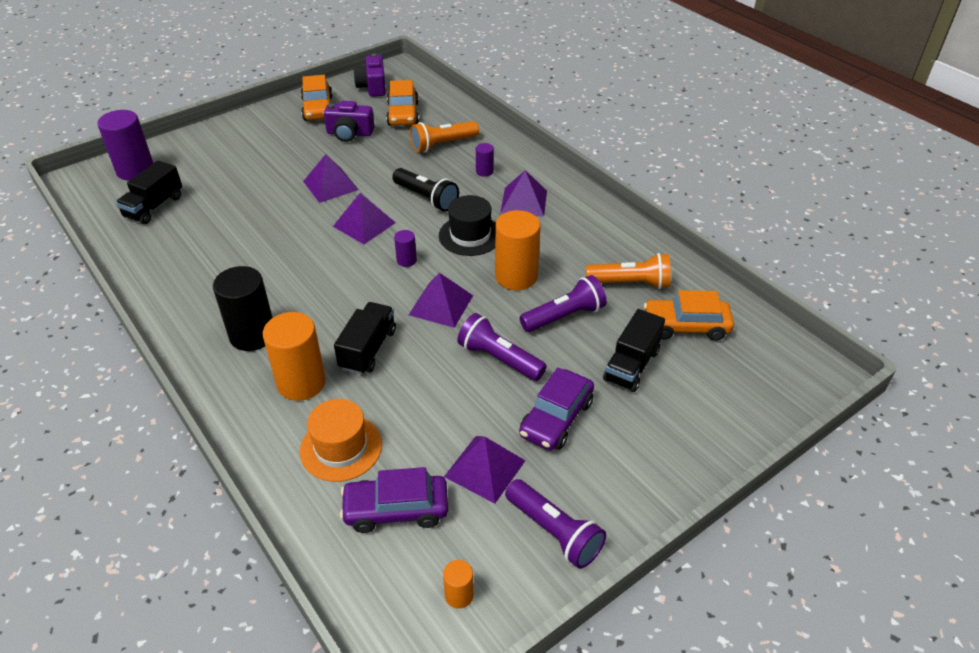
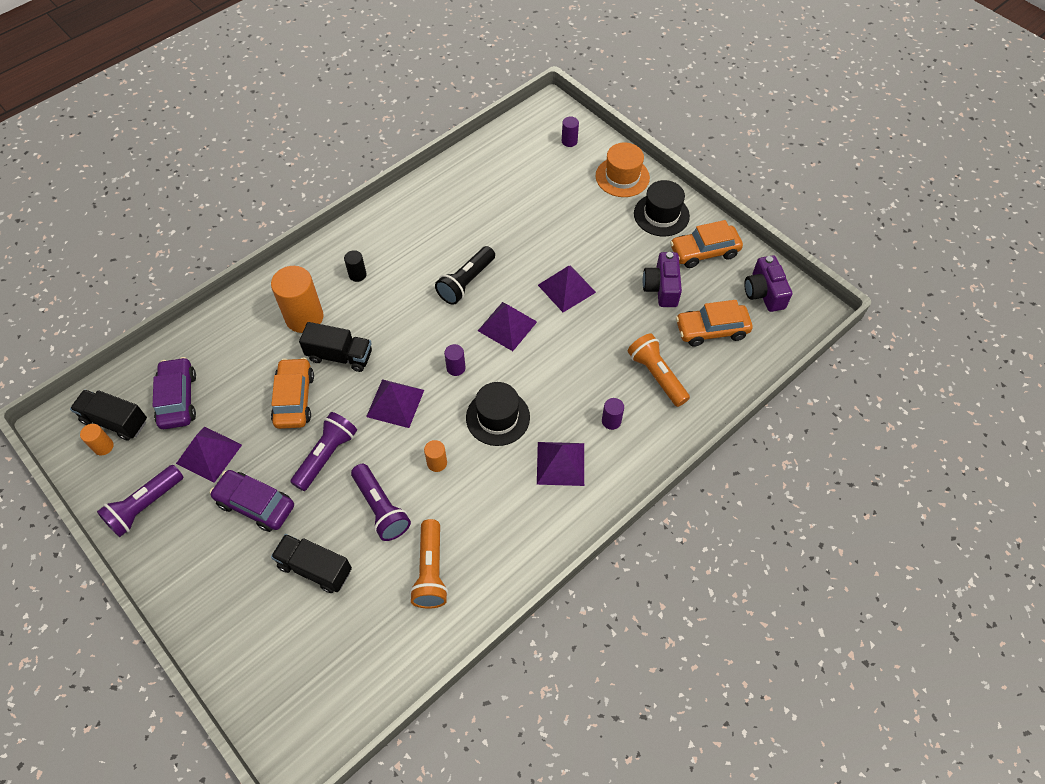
camera: 85 degrees right, 15 degrees up
purple cylinder [97,110,153,181] -> purple cylinder [562,117,579,147], size x0.48
black truck [116,161,182,224] -> black truck moved to [70,389,147,441]
black cylinder [213,266,273,351] -> black cylinder [344,250,367,282], size x0.48
orange hat [300,399,382,482] -> orange hat moved to [595,142,650,197]
purple camera [353,53,386,97] -> purple camera turned 90 degrees counterclockwise [744,255,792,312]
black flashlight [392,168,459,212] -> black flashlight moved to [435,246,495,305]
orange cylinder [495,210,541,290] -> orange cylinder [424,440,447,472], size x0.48
orange car [644,290,734,341] -> orange car moved to [271,357,314,429]
none -> black hat [634,180,690,236]

